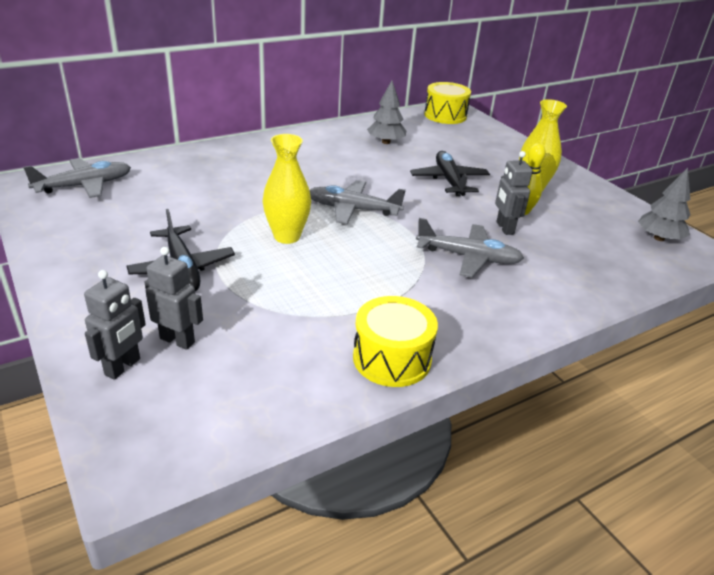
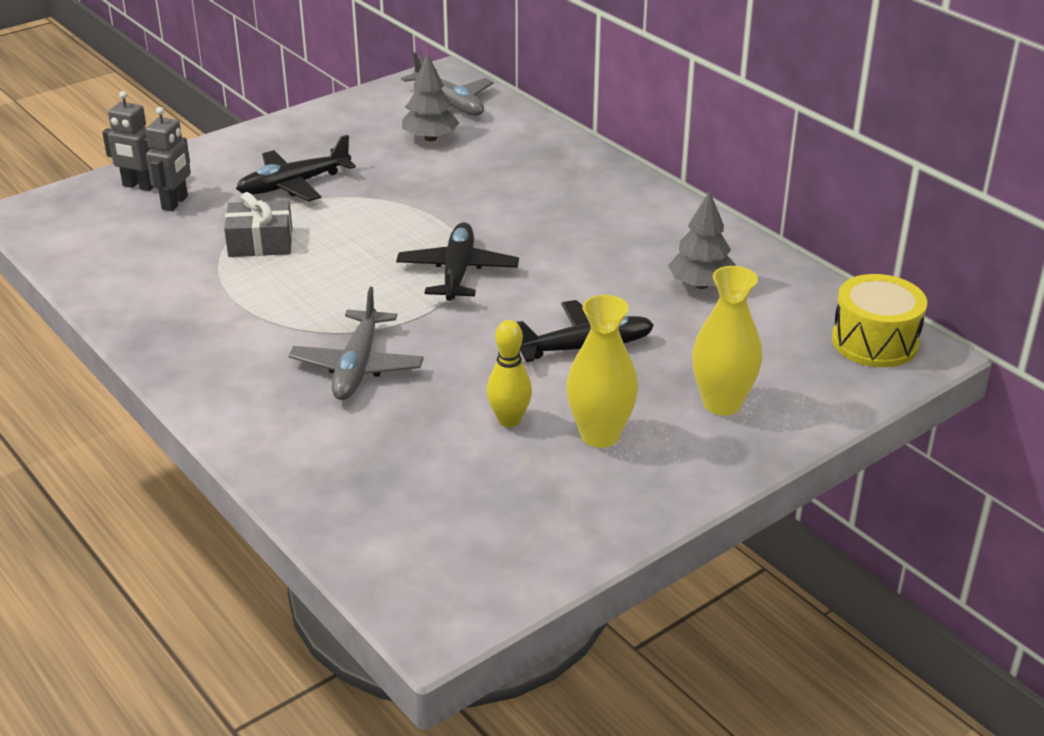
camera: 85 degrees right, 0 degrees up
yellow vase [263,134,311,244] -> yellow vase moved to [692,266,762,416]
grey plane [310,180,406,224] -> black plane [396,222,519,301]
yellow drum [353,296,438,387] -> none
grey robot [495,151,533,235] -> none
grey tree [638,168,690,241] -> grey tree moved to [402,54,459,141]
none -> grey gift [224,192,292,257]

